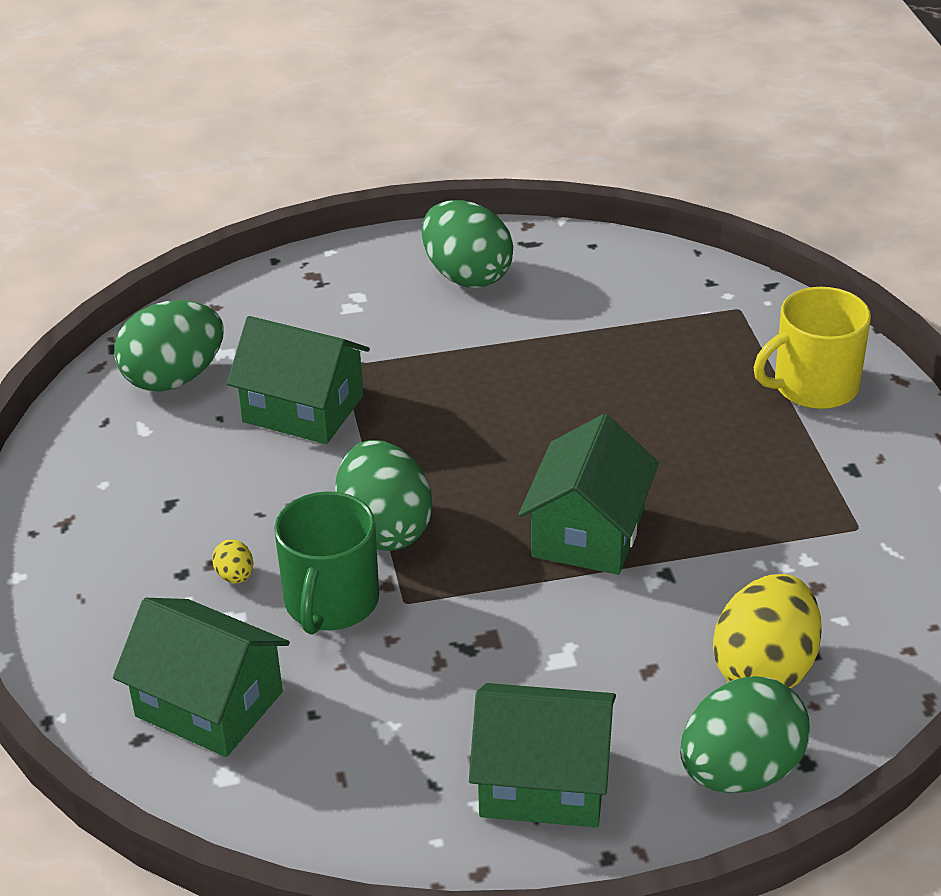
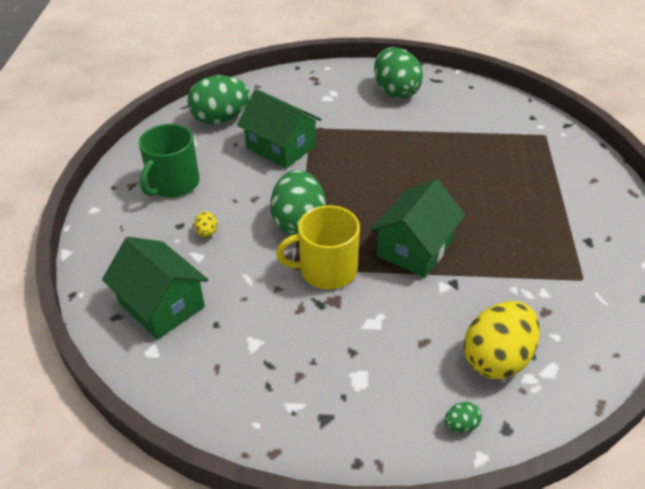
camera: 15 degrees right, 5 degrees up
green mug [274,491,379,635] -> green mug moved to [139,124,200,198]
green house [469,683,616,828] -> none
green egg [680,676,810,793] -> green egg [444,402,482,433], size x0.41
yellow mug [754,287,871,409] -> yellow mug moved to [276,205,360,289]

